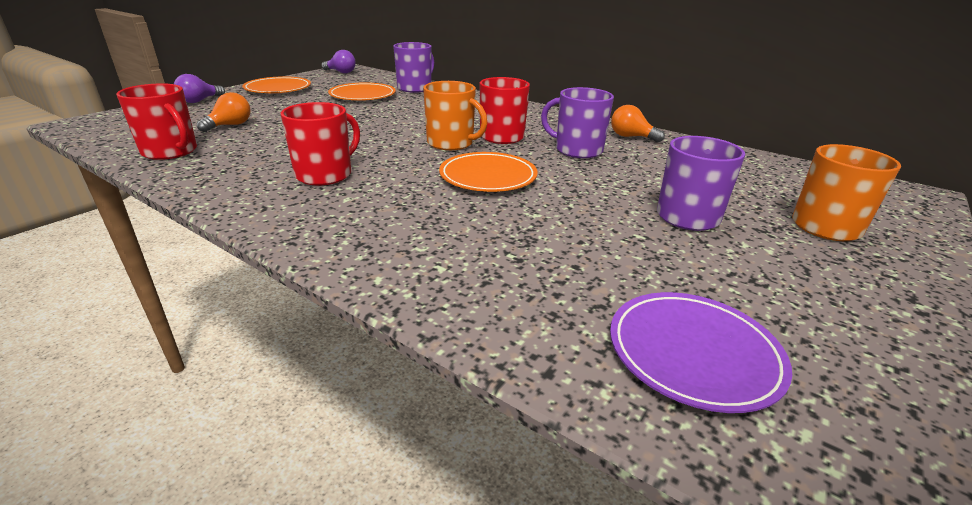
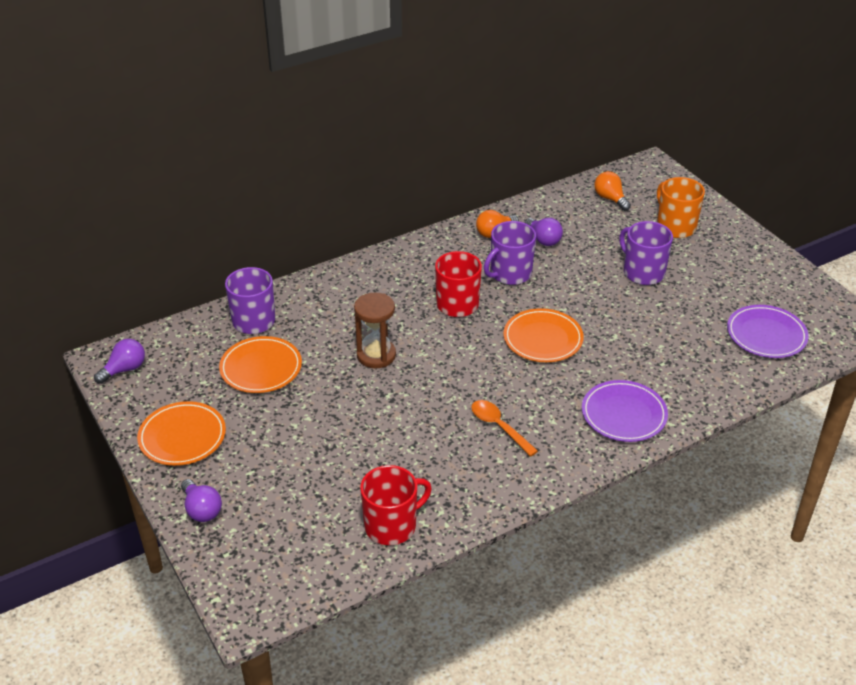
camera: 65 degrees left, 10 degrees up
orange light bulb [197,92,251,132] -> orange light bulb moved to [594,171,631,211]
red mug [281,102,360,186] -> orange spoon [471,400,538,457]
orange mug [423,81,487,150] -> none
none -> brown hourglass [354,292,396,368]
none -> purple light bulb [525,218,563,246]
none -> purple plate [582,380,668,442]

